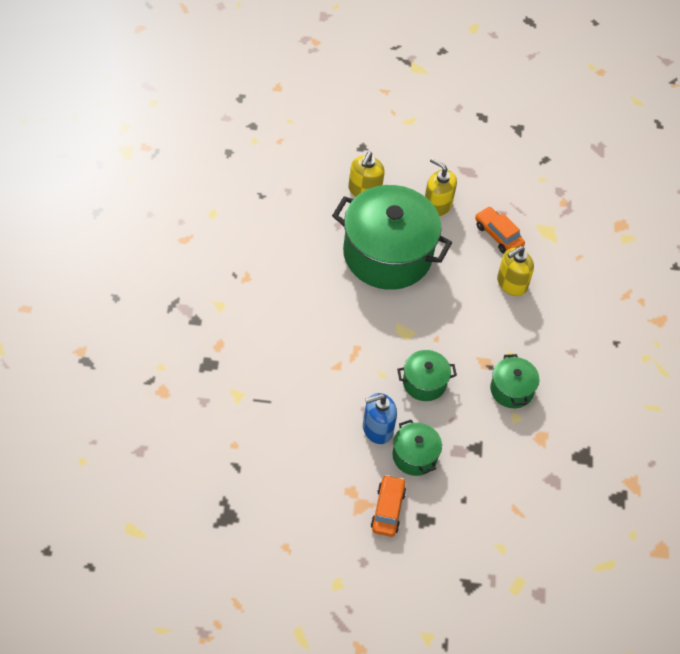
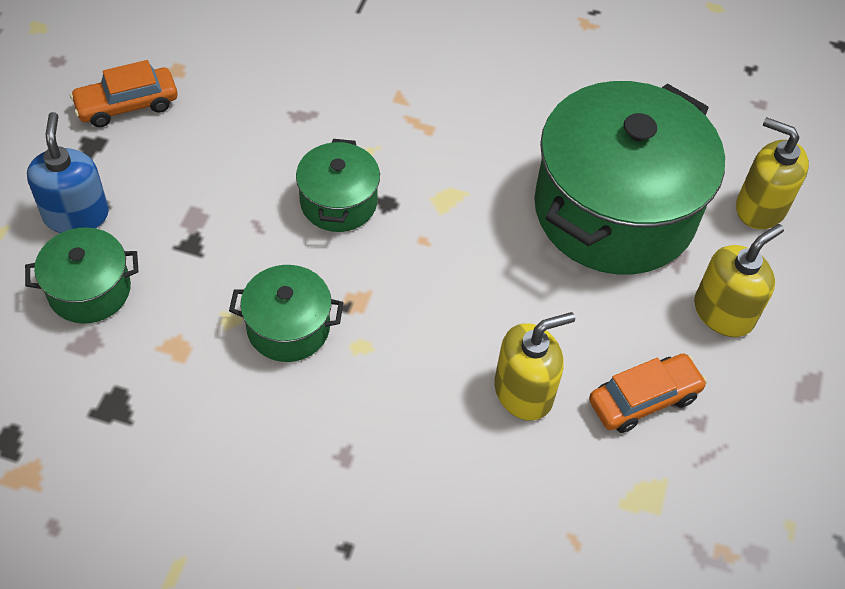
camera: 105 degrees right, 0 degrees up
blue soap dispenser [363,393,397,444] -> blue soap dispenser moved to [27,112,109,233]
orange car [371,475,406,537] -> orange car turned 135 degrees clockwise [70,60,177,127]
green pot [392,420,442,476] -> green pot moved to [25,227,139,324]
yellow soap dispenser [497,246,534,296] -> yellow soap dispenser turned 90 degrees clockwise [494,312,575,421]

